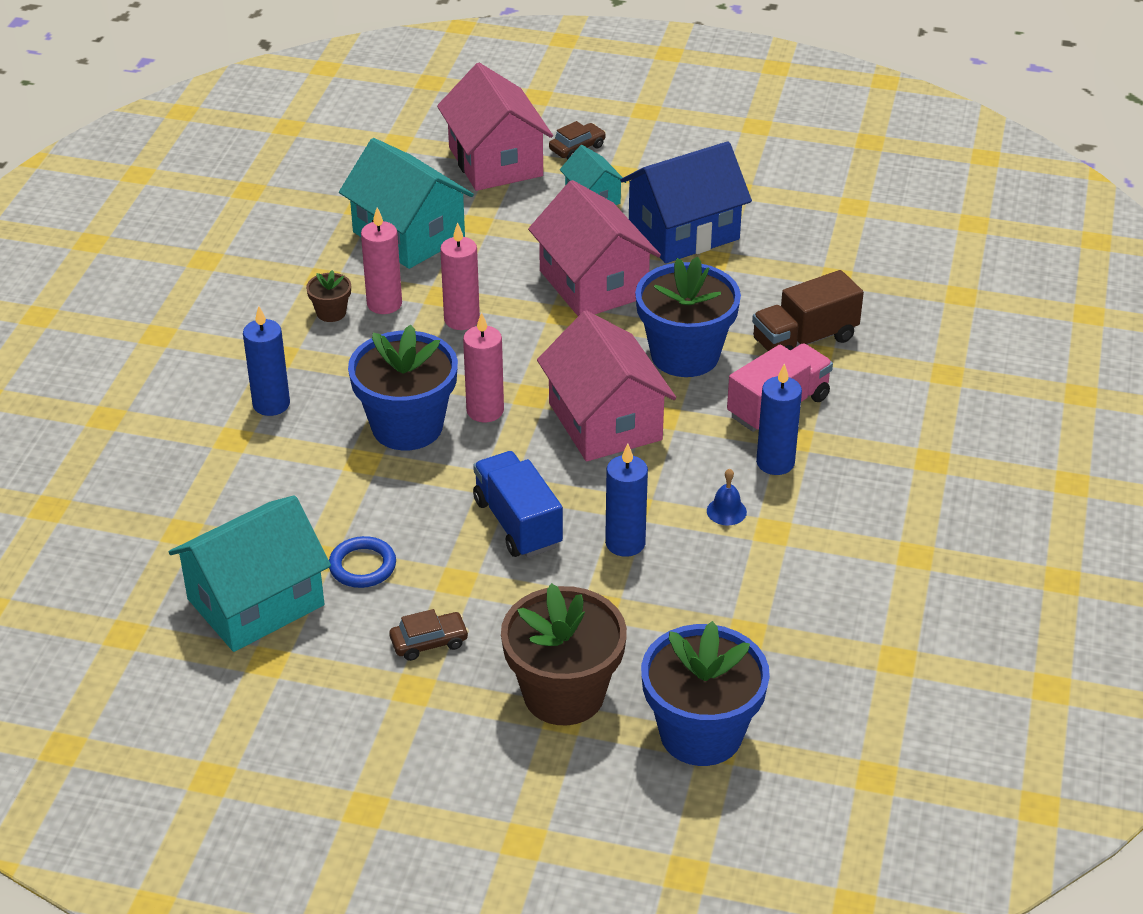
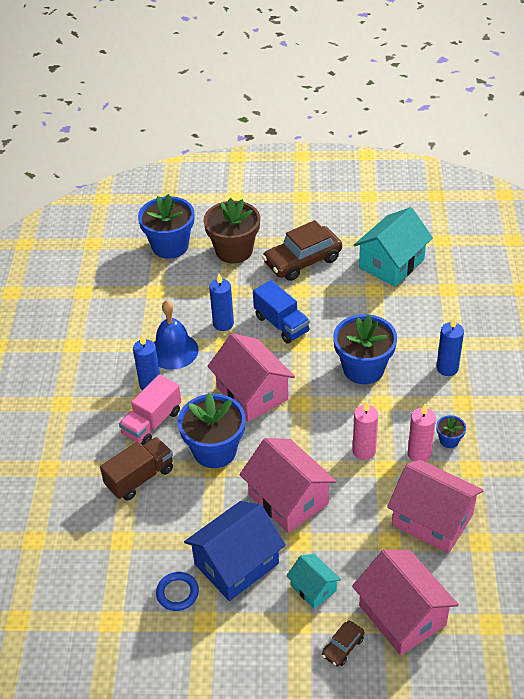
camera: 170 degrees right, 5 degrees up
brown flower pot [306,270,351,322] -> blue flower pot [436,415,466,448]
blue ring [329,536,396,588] -> blue ring moved to [156,572,199,611]
turquoise house [339,138,474,269] -> pink house [387,460,484,554]
brown car [389,609,469,661] -> brown car [262,220,342,281], size x2.18
pink candle [463,312,504,422] -> none
blue bell [707,469,747,526] -> blue bell [154,300,199,370], size x2.27

